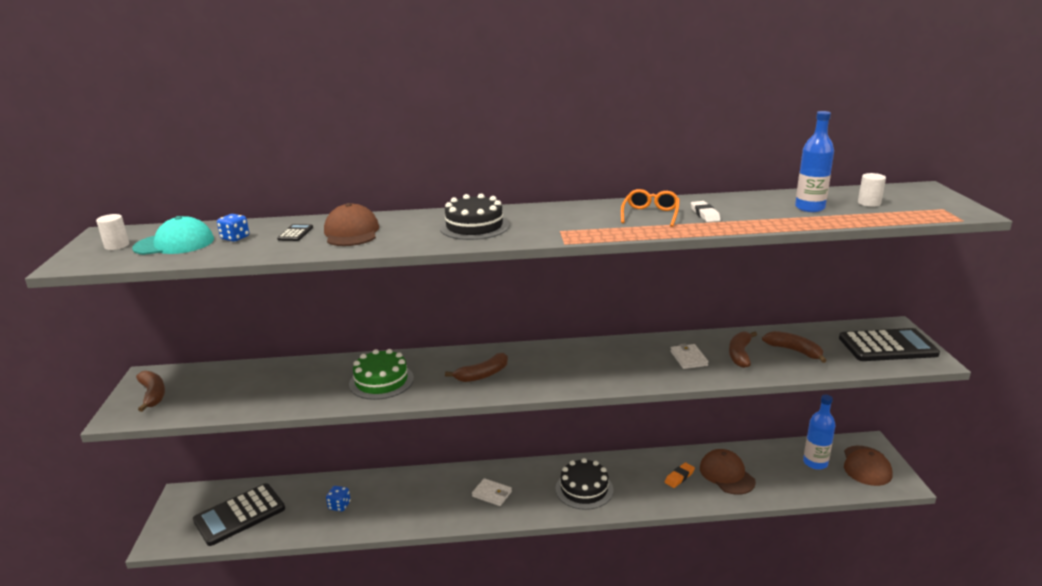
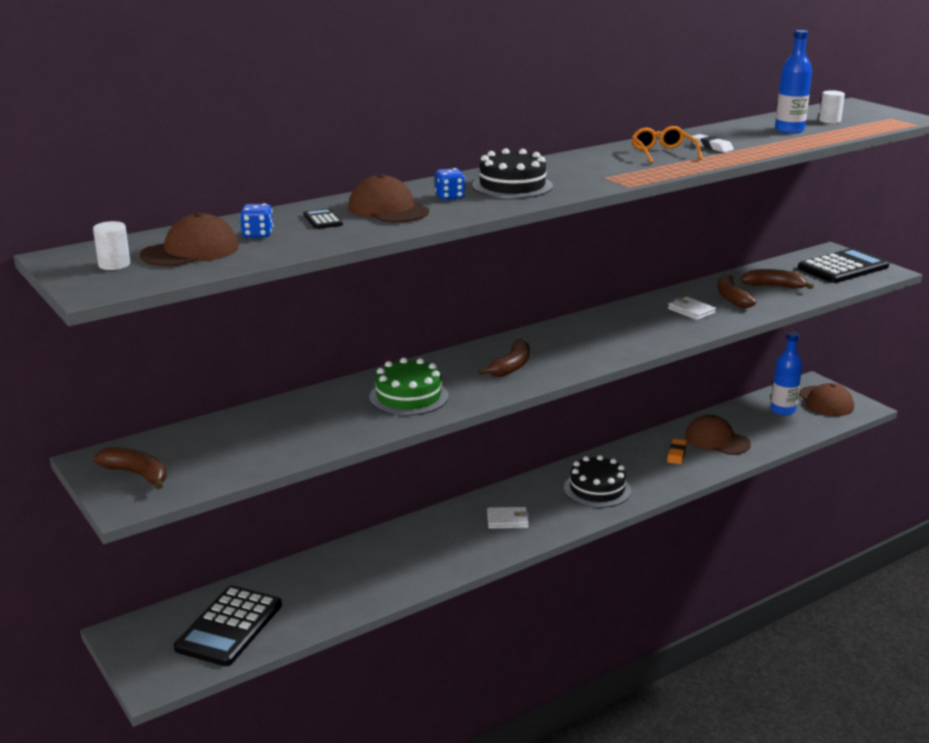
camera: 30 degrees left, 0 degrees up
turquoise cap [132,216,214,255] -> brown cap [140,212,239,267]
blue dice [326,486,351,511] -> blue dice moved to [435,168,465,200]

